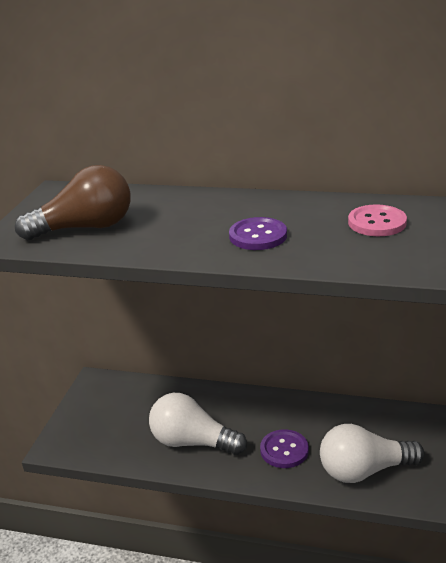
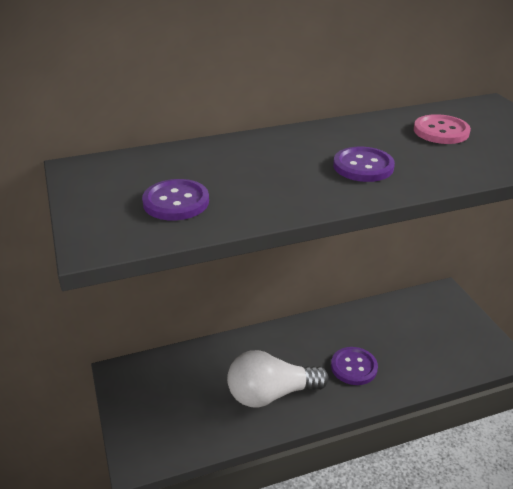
camera: 35 degrees left, 5 degrees up
brown light bulb [15,165,130,240] -> purple button [142,179,209,221]
white light bulb [320,424,424,483] -> none

